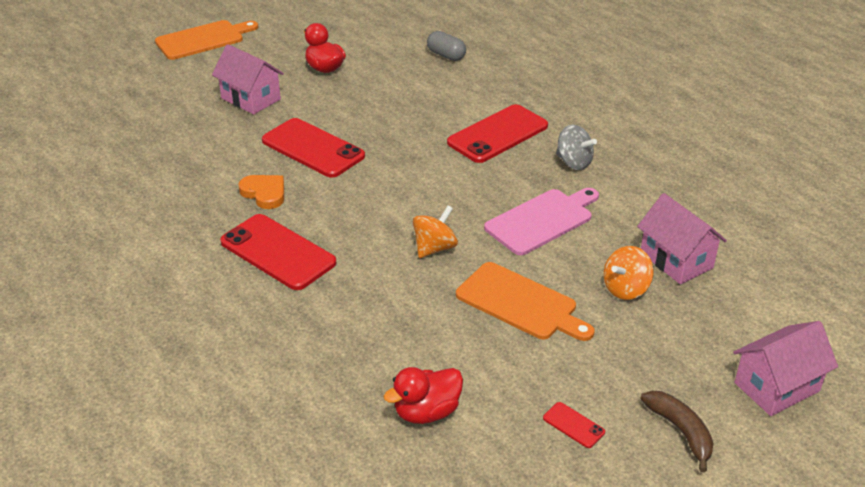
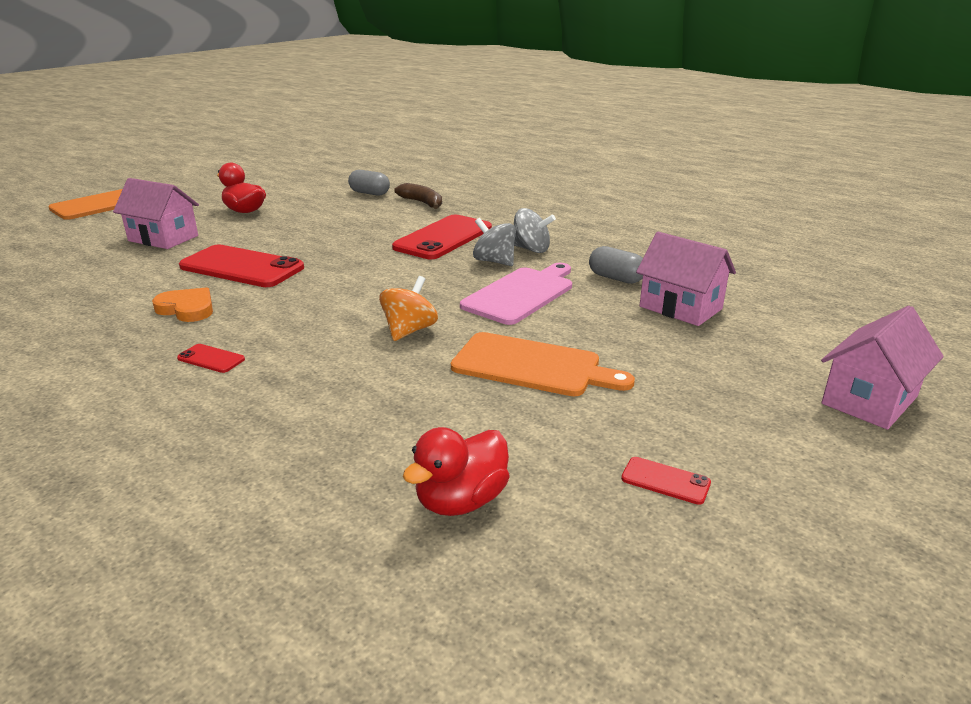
camera: 15 degrees left, 10 degrees down
red phone [220,214,336,290] -> red phone [177,344,245,373], size x0.42
orange spinning top [604,246,654,300] -> none
brown banana [640,391,714,472] -> brown banana moved to [394,183,442,209]
none -> grey spinning top [473,218,516,266]
none -> grey capsule [589,246,643,284]

